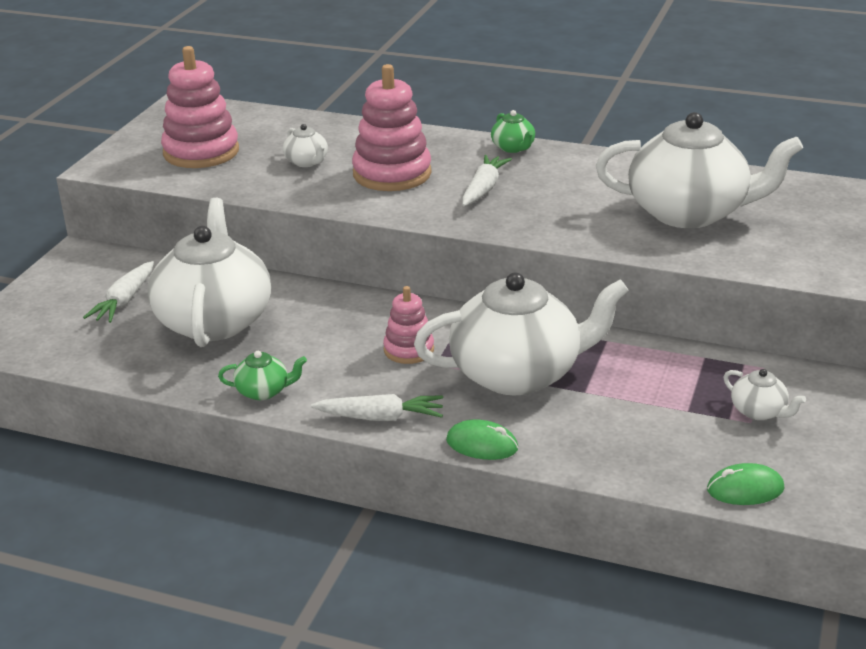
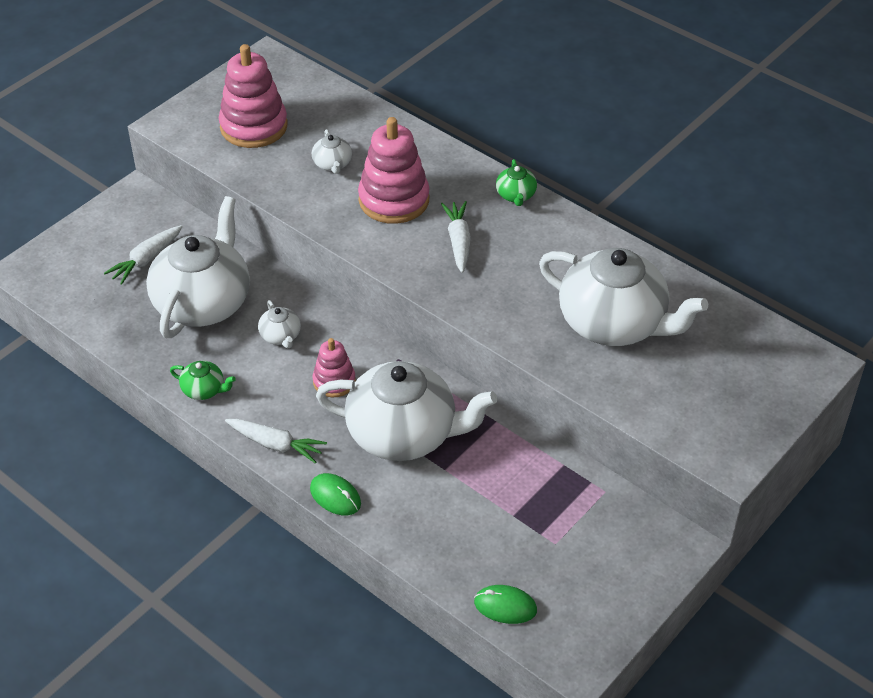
camera: 20 degrees right, 15 degrees up
white carrot [462,155,512,206] -> white carrot turned 45 degrees counterclockwise [441,201,471,273]
white teapot [723,369,806,420] -> white teapot moved to [258,300,301,348]

